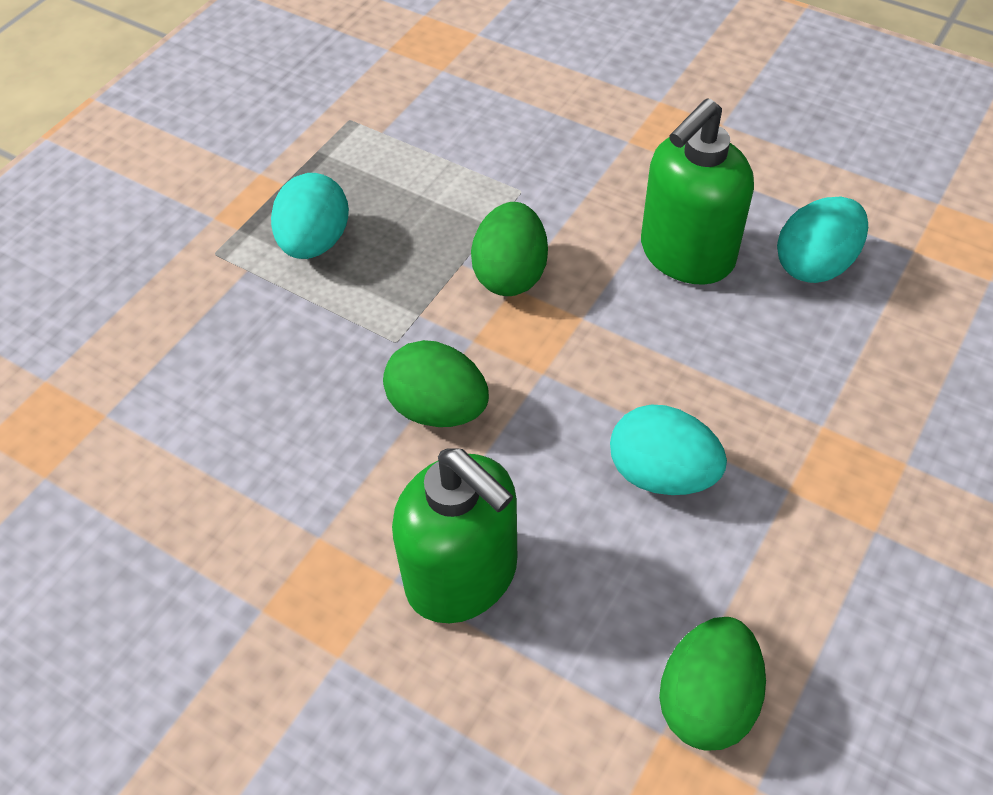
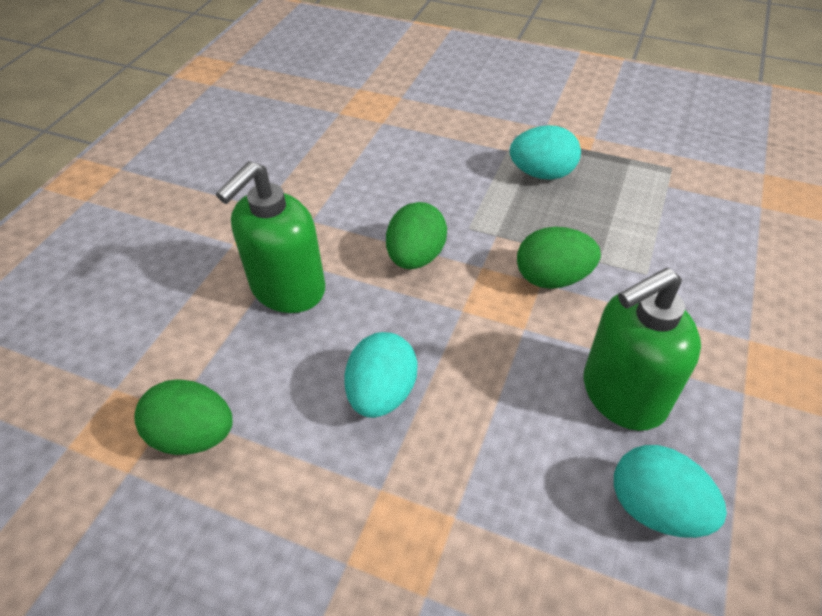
camera: 80 degrees right, 5 degrees down
green soap dispenser [641,98,754,285] -> green soap dispenser turned 60 degrees counterclockwise [583,268,701,431]

